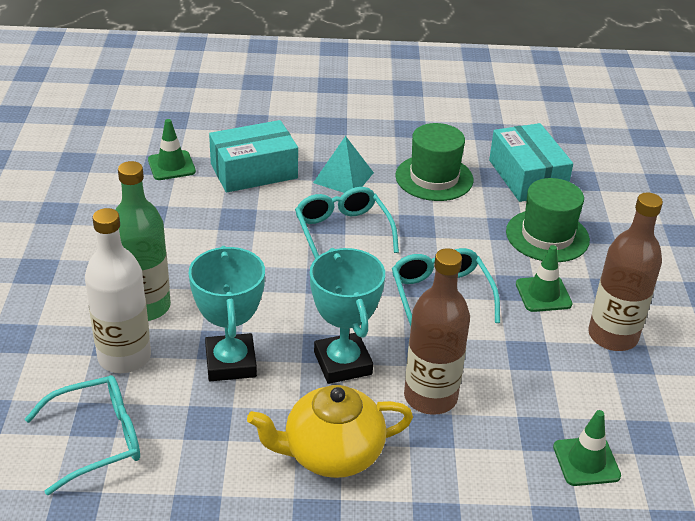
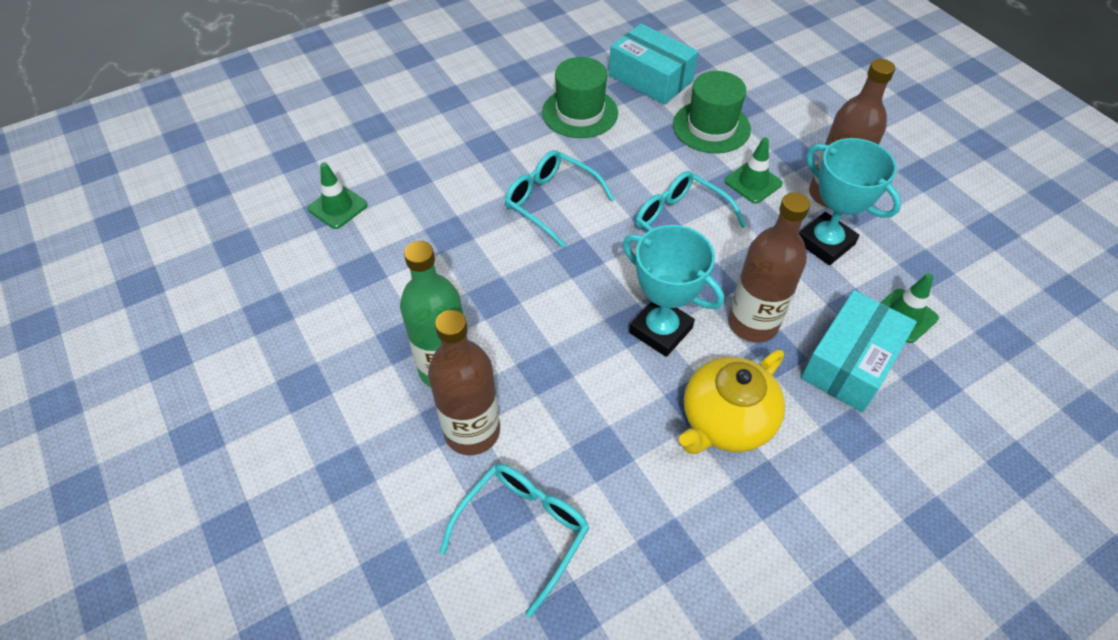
camera: 30 degrees left, 15 degrees up
white bottle [85,208,151,373] -> brown bottle [428,310,500,455]
turquoise trophy [188,246,265,381] -> turquoise trophy moved to [799,138,901,265]
turquoise box [209,120,298,193] -> turquoise box moved to [801,290,917,412]
turquoise pyramid [313,136,374,193] -> none

